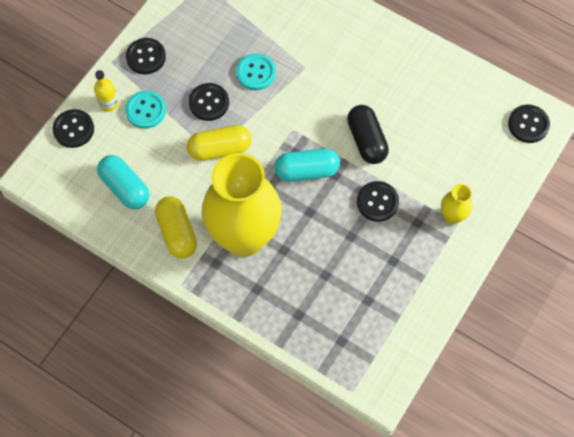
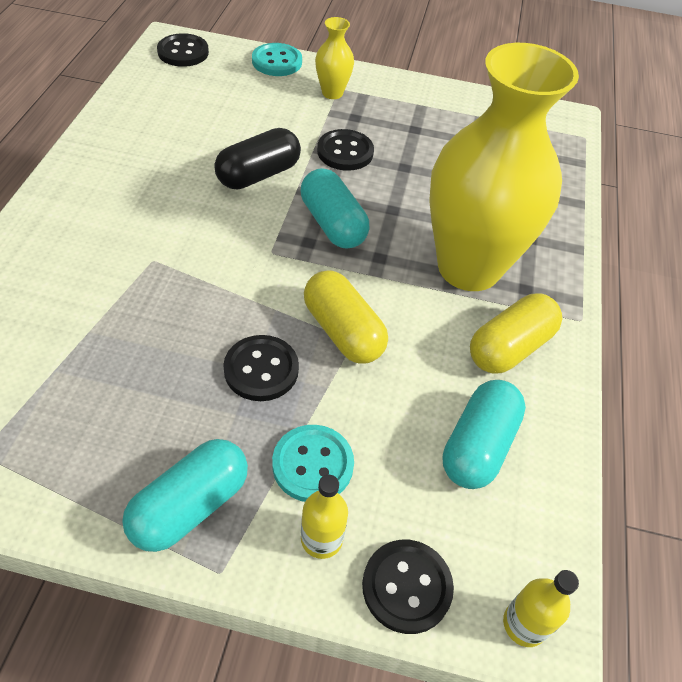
camera: 115 degrees left, 15 degrees down
black button [126,38,166,74] -> turquoise capsule [122,439,248,552]
turquoise button [236,53,276,90] -> turquoise button moved to [252,43,302,76]
none -> yellow bottle [503,570,579,647]

